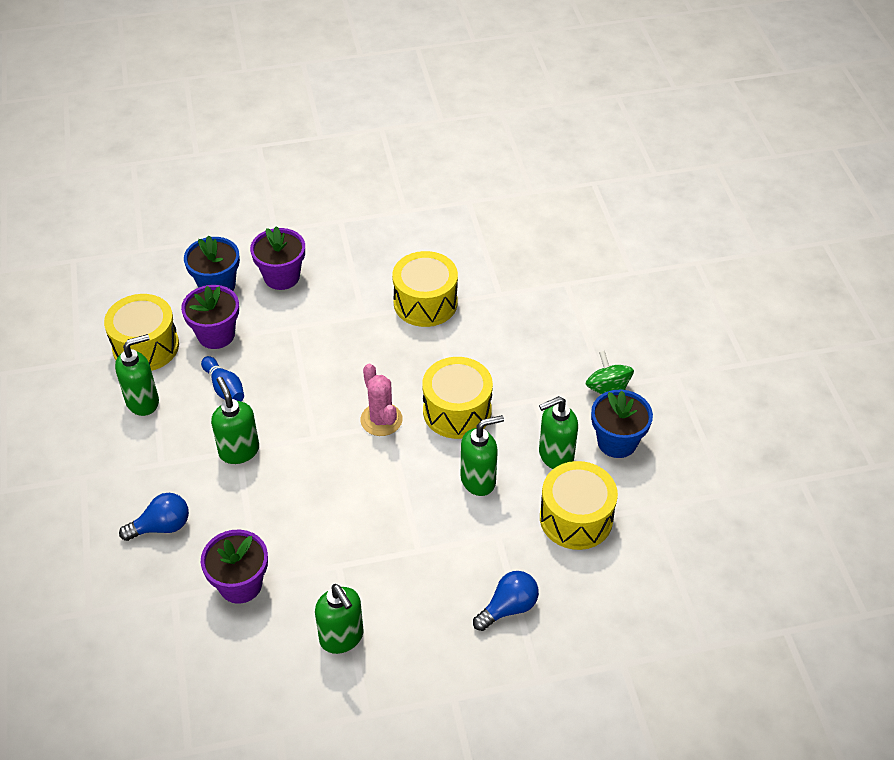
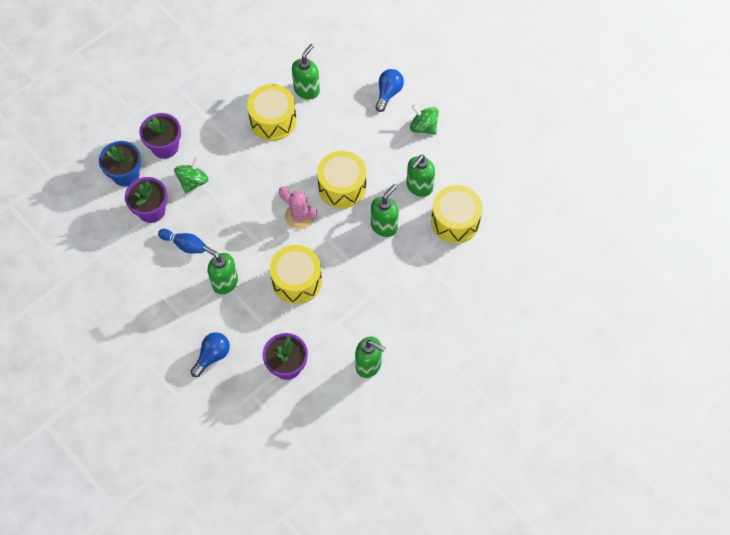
camera: 30 degrees left, 15 degrees up
yellow drum [104,294,179,371] -> yellow drum moved to [270,245,322,304]
green soap dispenser [115,334,159,416] -> green soap dispenser moved to [292,44,320,100]
blue light bulb [473,571,539,631] -> blue light bulb moved to [375,69,404,112]
blue flower pot [591,390,653,458] -> none
none -> green spinning top [174,157,209,194]

